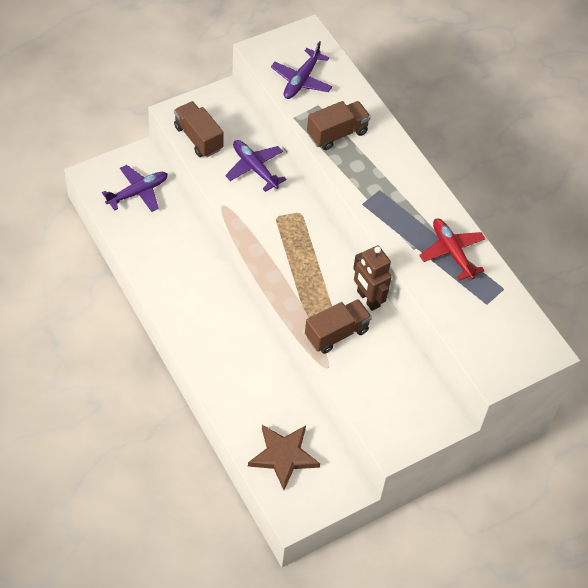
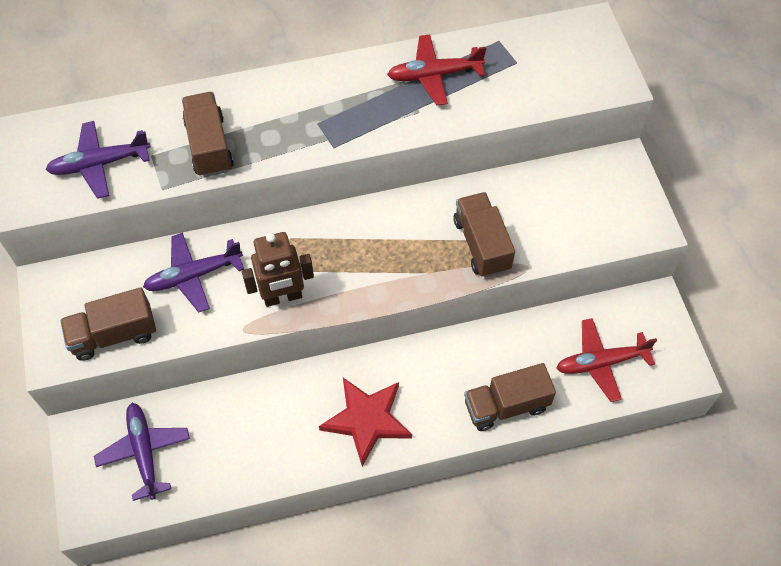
camera: 70 degrees left, 5 degrees up
brown star [248,425,320,490] -> red plane [556,318,657,402]
purple plane [271,41,332,99] -> purple plane turned 120 degrees clockwise [46,121,151,199]
brown robot [353,245,392,311] -> brown robot moved to [242,232,314,307]
none -> red star [319,378,412,466]
none -> brown truck [464,363,556,431]

